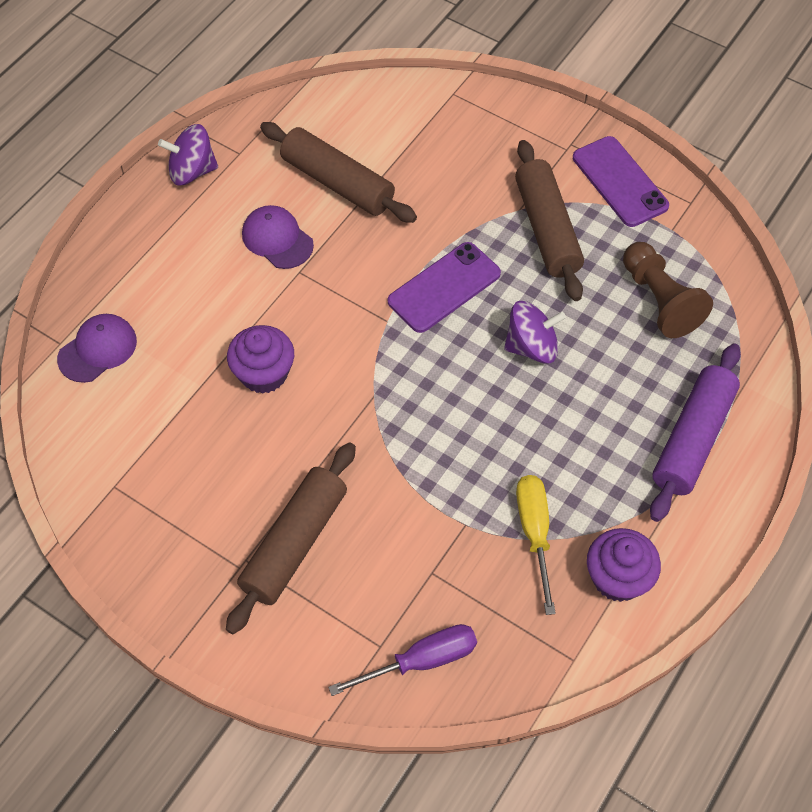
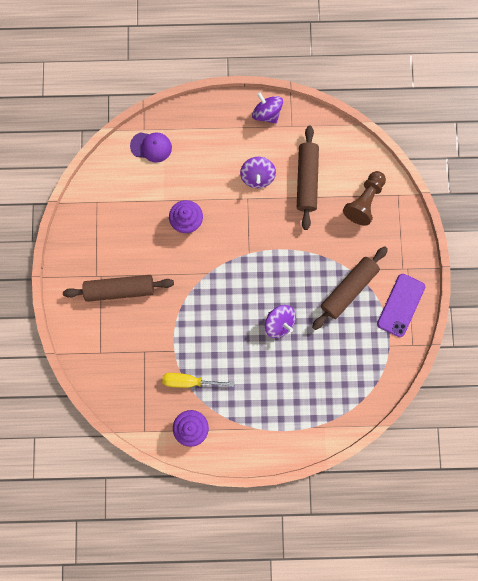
camera: 55 degrees right, 20 degrees up
purple cap [242,205,314,269] -> purple spinning top [240,157,276,188]
purple screwdriver [328,624,477,696] -> none
purple phone [388,242,501,333] -> none
yellow screwdriver [516,475,556,615] -> yellow screwdriver turned 135 degrees counterclockwise [162,373,235,388]
brown pawn [623,242,713,338] -> brown pawn moved to [343,171,386,226]
purple rolling pin [650,343,741,522] -> none

